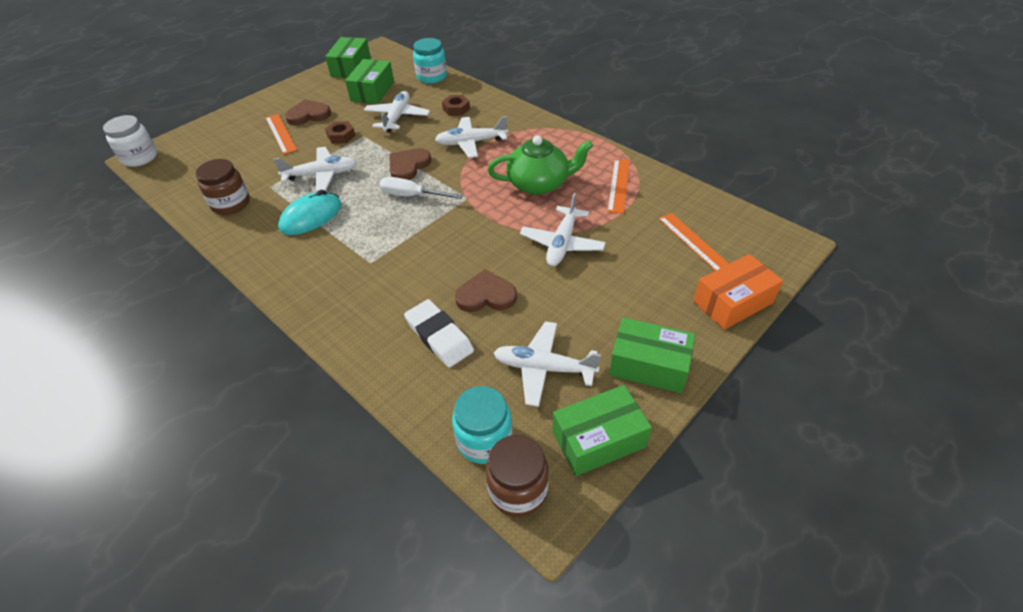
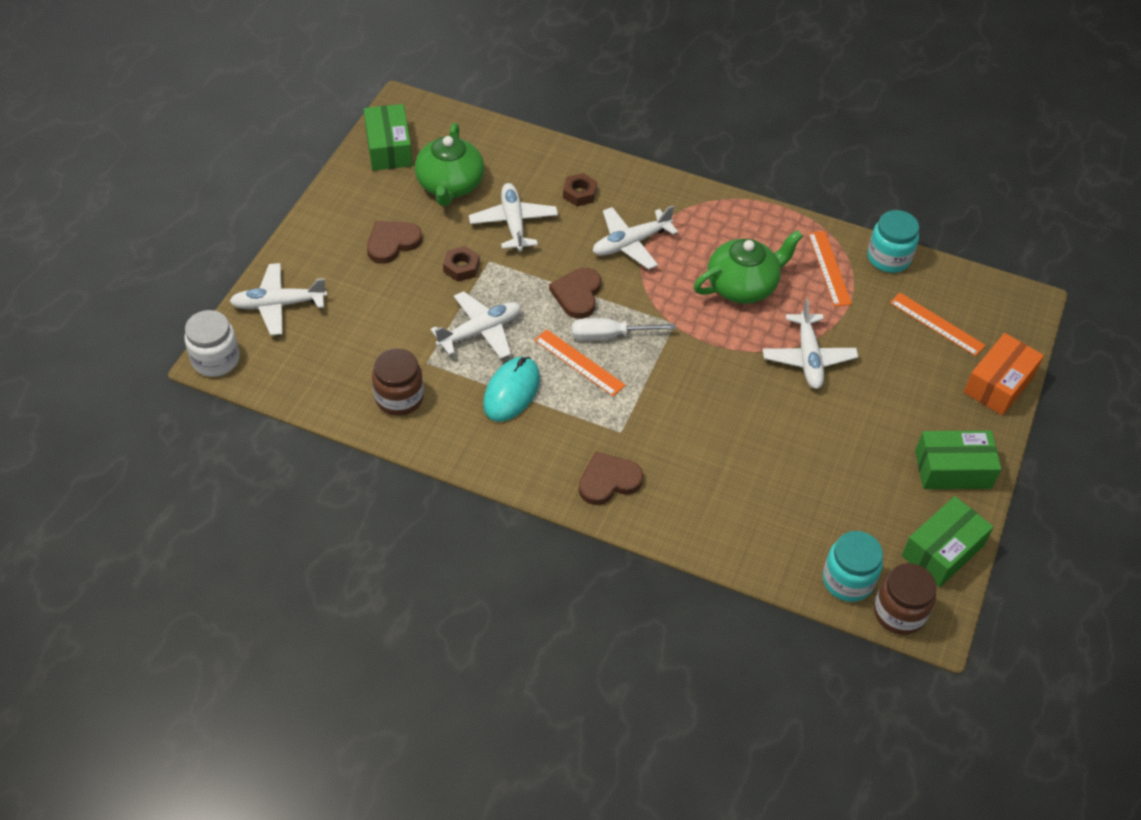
camera: 25 degrees left, 5 degrees up
orange ruler [266,114,297,154] -> orange ruler moved to [534,329,626,397]
green box [345,59,394,104] -> green teapot [415,123,484,206]
white eraser [404,299,474,367] -> none
turquoise jar [413,38,447,84] -> turquoise jar moved to [867,210,919,273]
brown heart [455,269,517,312] -> brown heart moved to [578,452,644,505]
white plane [494,321,601,407] -> white plane moved to [229,263,327,335]

